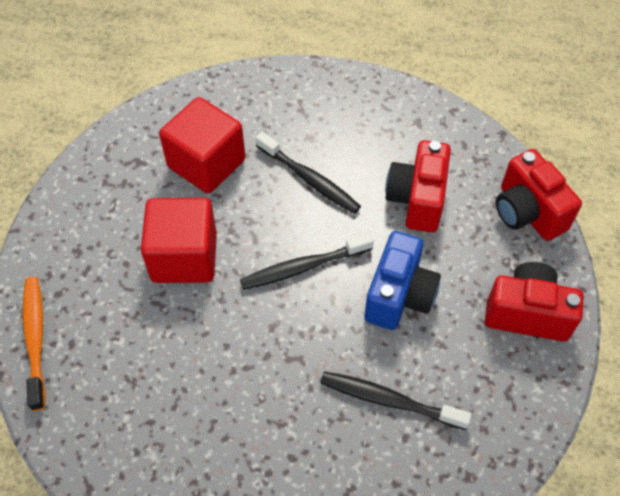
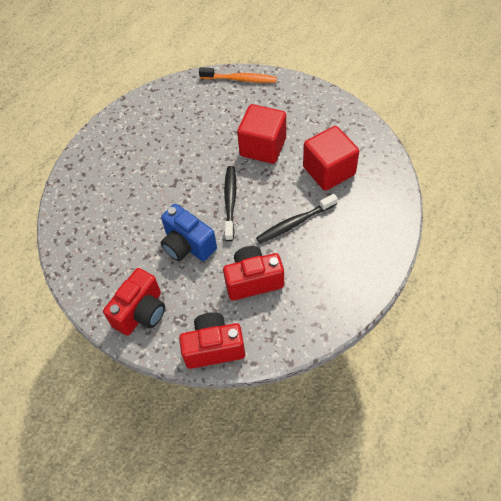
camera: 115 degrees right, 0 degrees up
black toothbrush [320,371,472,430] -> none
red camera [385,140,451,233] -> red camera turned 45 degrees counterclockwise [223,246,284,300]

